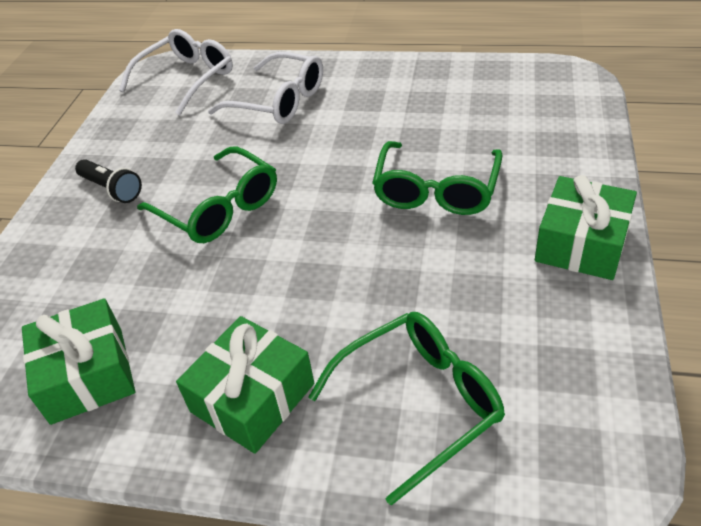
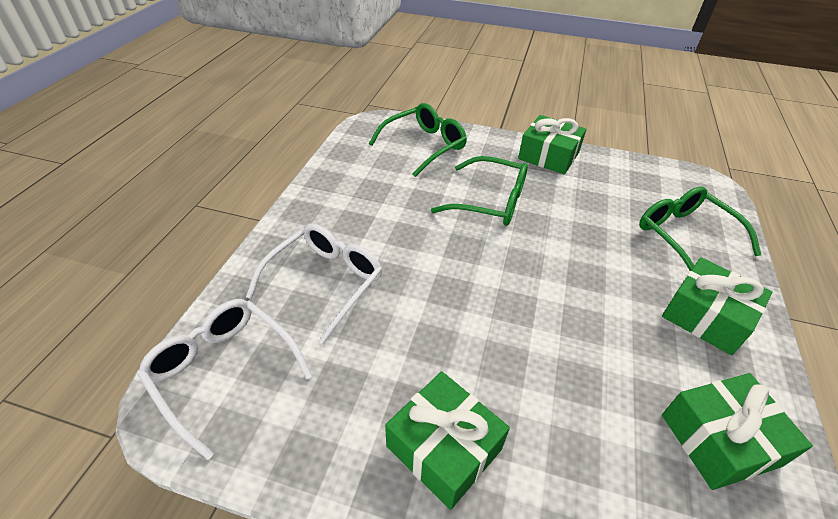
camera: 90 degrees left, 0 degrees up
black flashlight [75,159,142,203] -> green gift [385,371,510,510]
green glasses [137,147,277,243] -> green glasses moved to [369,103,467,177]

